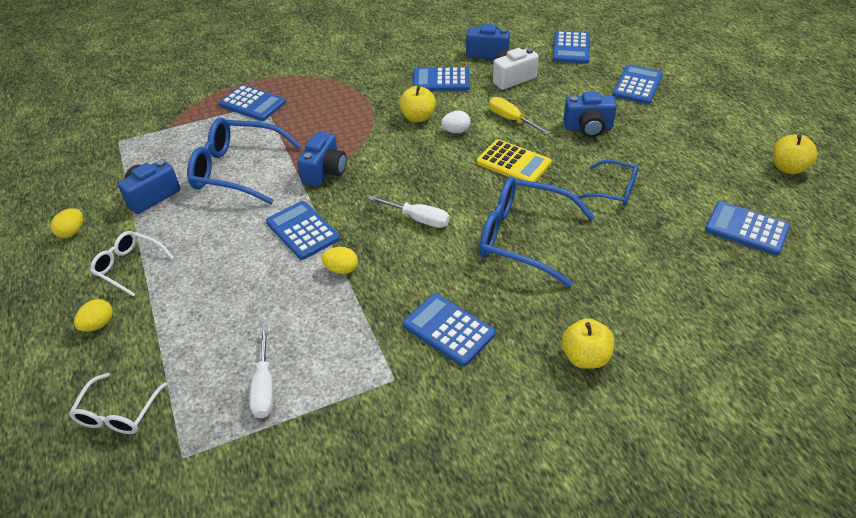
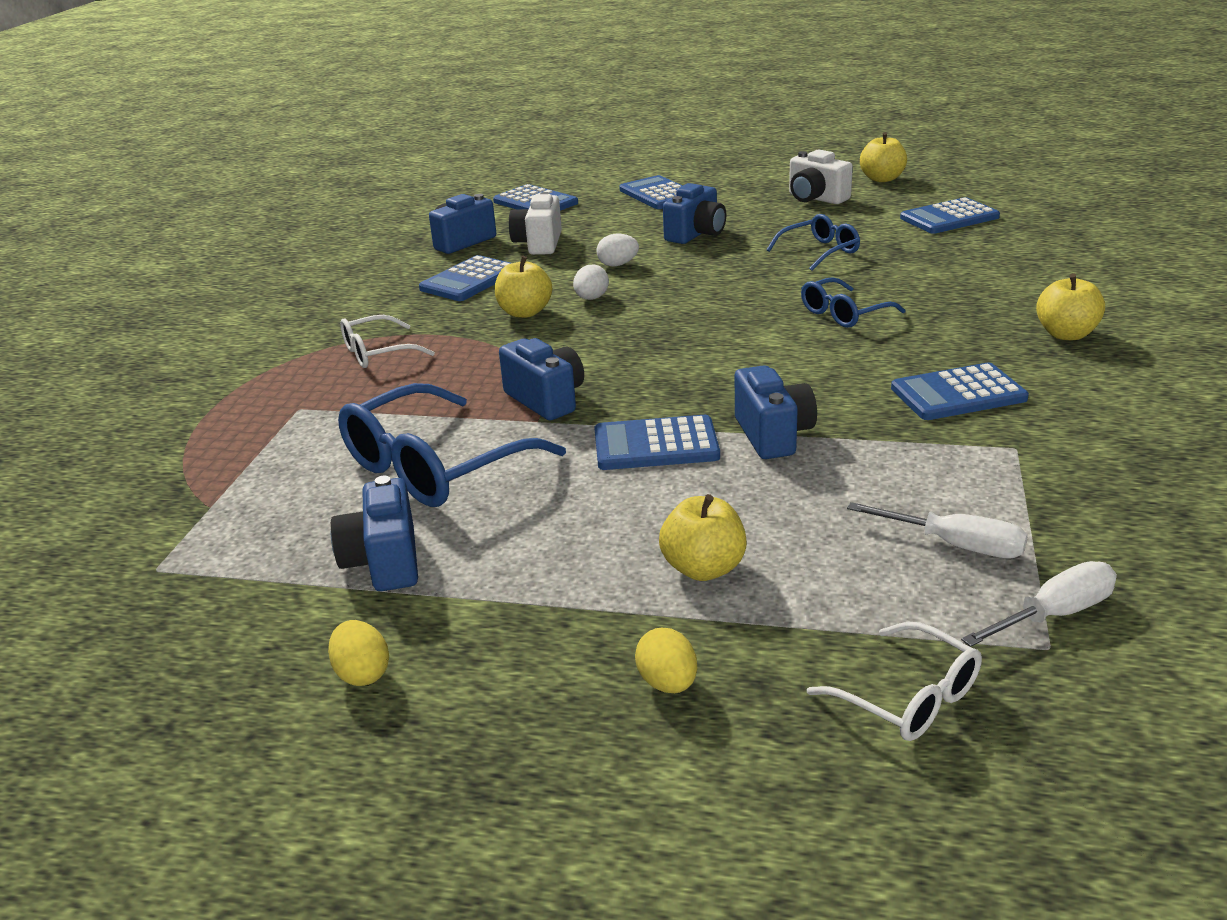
camera: 55 degrees left, 15 degrees down
white glasses [90,231,174,296] -> white glasses moved to [340,315,435,368]
blue calculator [219,85,286,121] -> none
yellow egg [321,247,358,274] -> blue camera [735,365,817,459]
white screwdriver [368,196,450,228] -> white screwdriver moved to [961,561,1117,647]
yellow calculator [477,139,552,182] -> none
blue glasses [479,176,595,287] -> blue glasses [801,277,906,328], size x0.56
yellow screwdriver [489,97,550,135] -> white egg [596,234,639,266]
none -> yellow apple [659,494,747,581]
none -> white camera [789,149,853,204]

